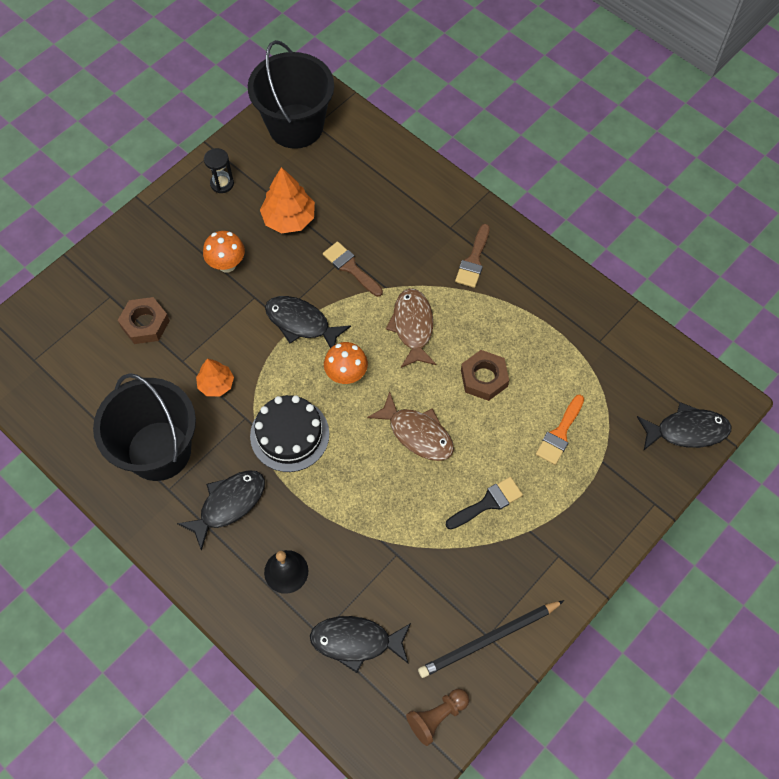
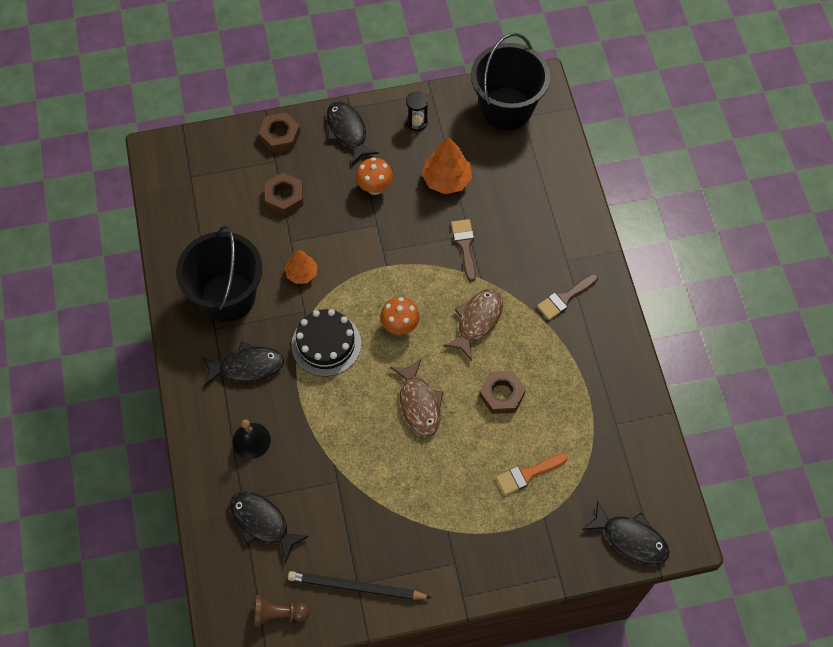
camera: 35 degrees right, 0 degrees up
black fish [265,296,351,348] -> black fish moved to [327,101,379,165]
black brush [445,477,523,530] -> none
none -> brown nut [258,112,300,153]

